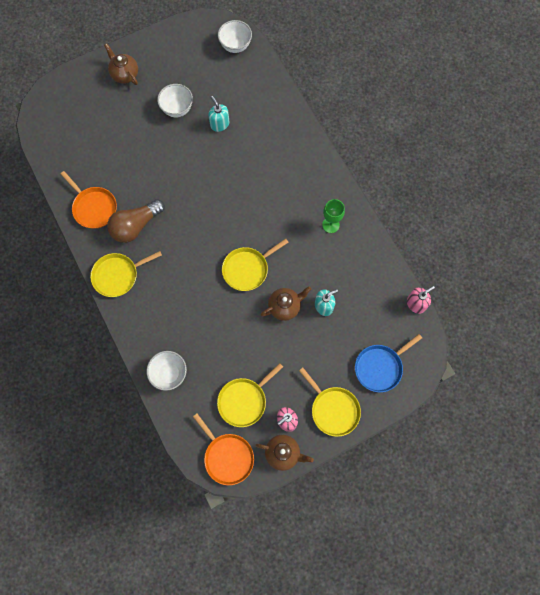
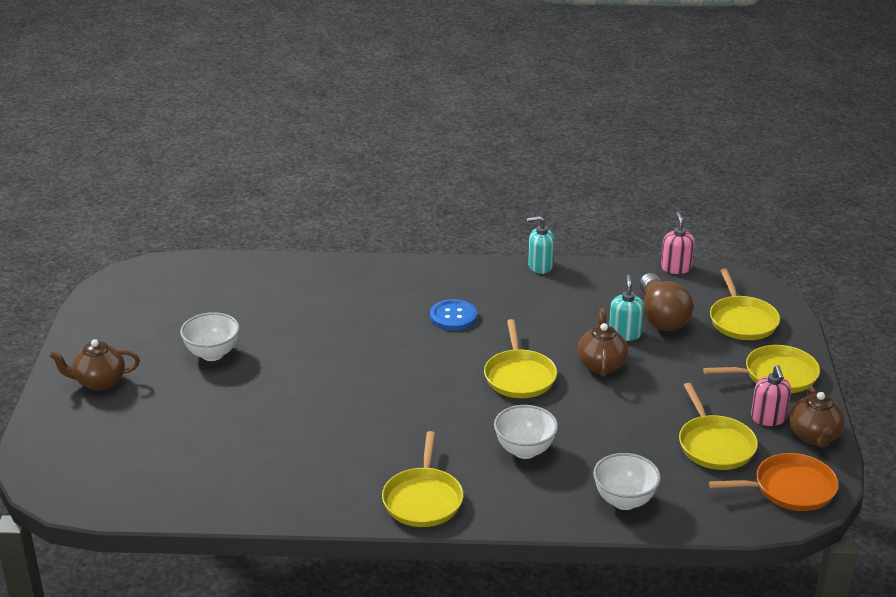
camera: 60 degrees left, 40 degrees down
orange pan [61,171,117,229] -> none
brown light bulb [107,199,165,243] -> brown light bulb moved to [639,273,693,331]
turquoise soap dispenser [208,96,229,132] -> turquoise soap dispenser moved to [527,216,554,274]
white bowl [218,20,252,53] -> white bowl moved to [494,405,558,459]
brown teapot [255,435,314,471] -> brown teapot turned 135 degrees clockwise [789,386,845,448]
green goblet [322,199,345,233] -> none
blue pan [355,334,422,392] -> yellow pan [710,268,780,340]
none -> blue button [430,299,477,330]

